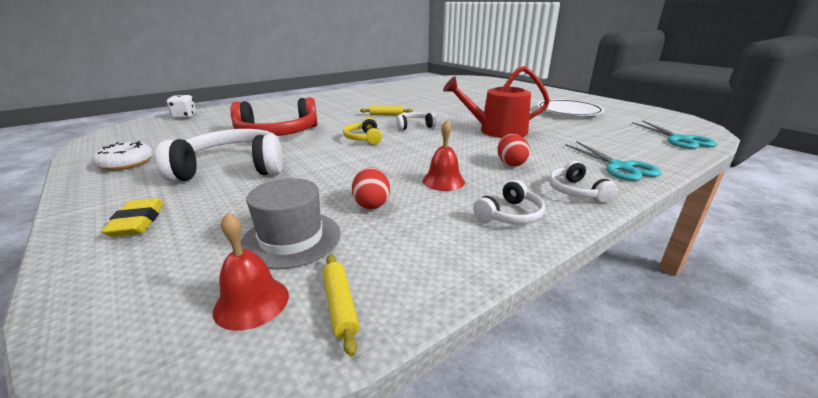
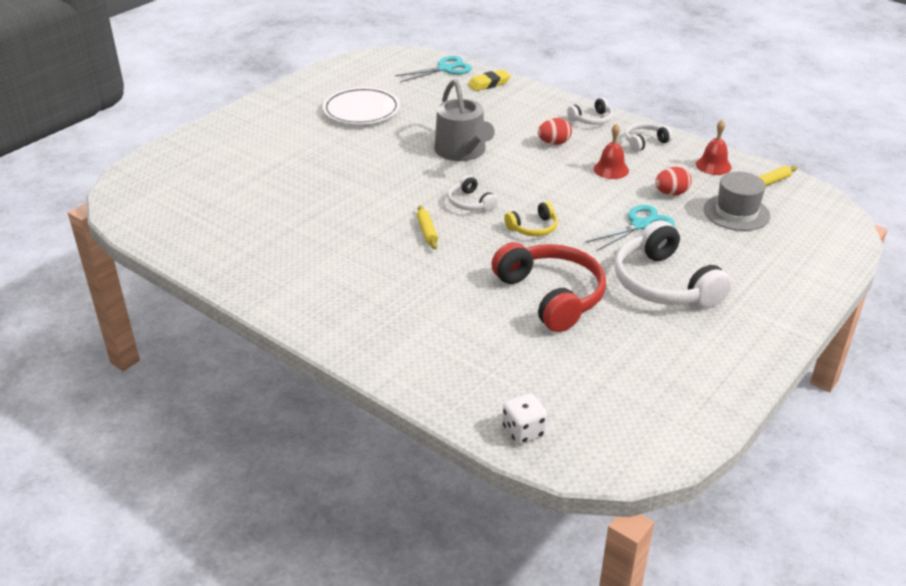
camera: 105 degrees left, 10 degrees up
white donut [92,141,153,171] -> none
yellow eraser [101,198,164,237] -> yellow eraser moved to [468,70,511,91]
red bell [213,212,289,331] -> red bell moved to [696,120,732,175]
red watering can [443,66,550,138] -> grey watering can [434,79,495,161]
white headphones [473,180,545,224] -> white headphones turned 60 degrees counterclockwise [625,123,673,152]
turquoise scissors [565,142,662,181] -> turquoise scissors moved to [585,205,675,251]

